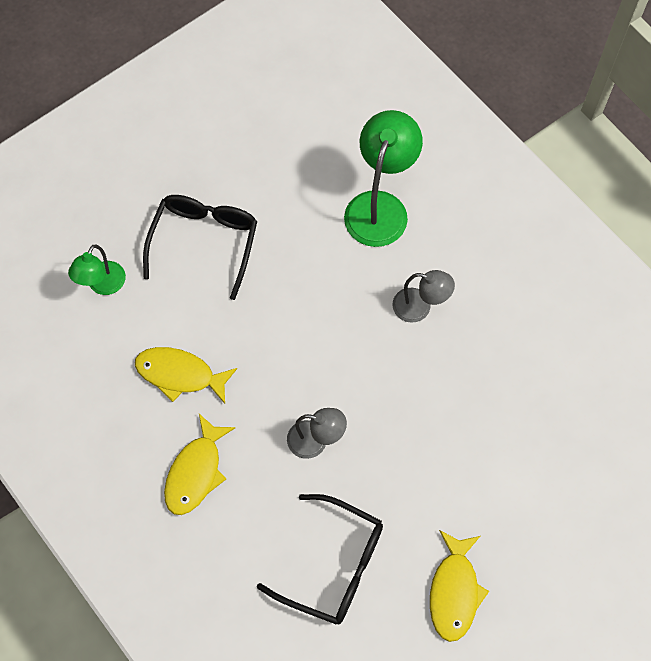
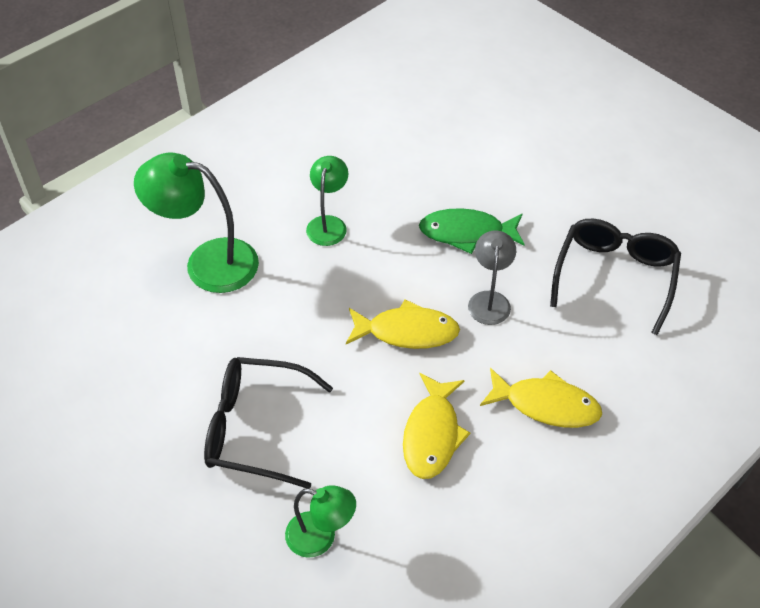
camera: 95 degrees left, 15 degrees down
grey lamp [392,270,455,323] -> green lamp [306,156,348,246]
yellow fish [430,530,489,642] -> yellow fish moved to [346,299,460,349]
none -> green fish [419,208,525,254]

